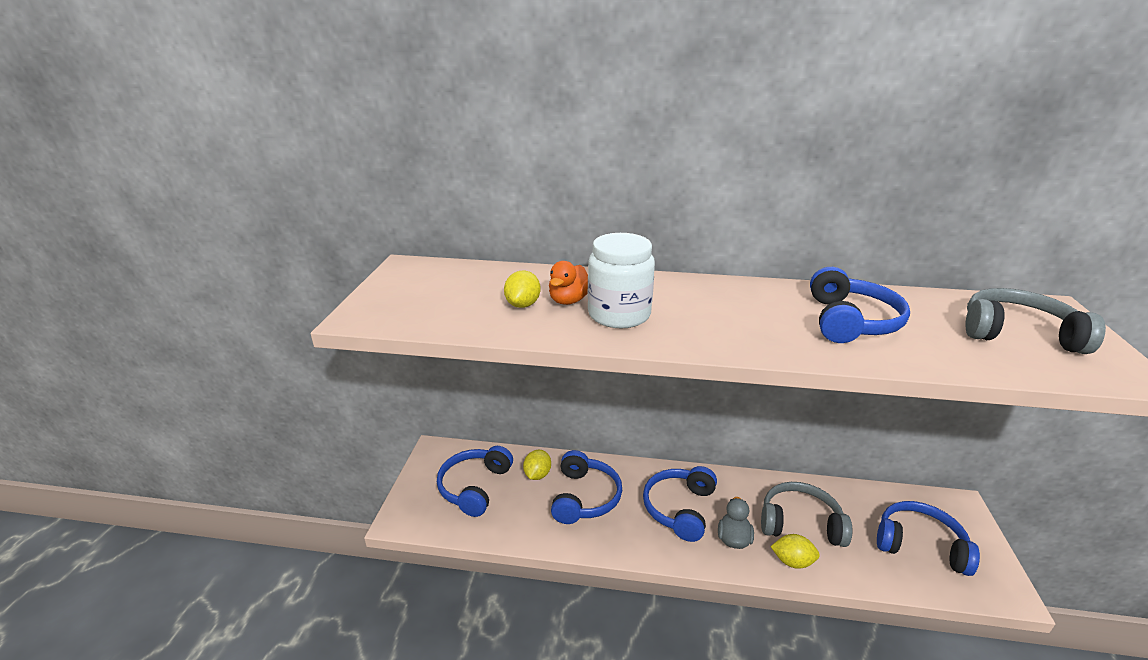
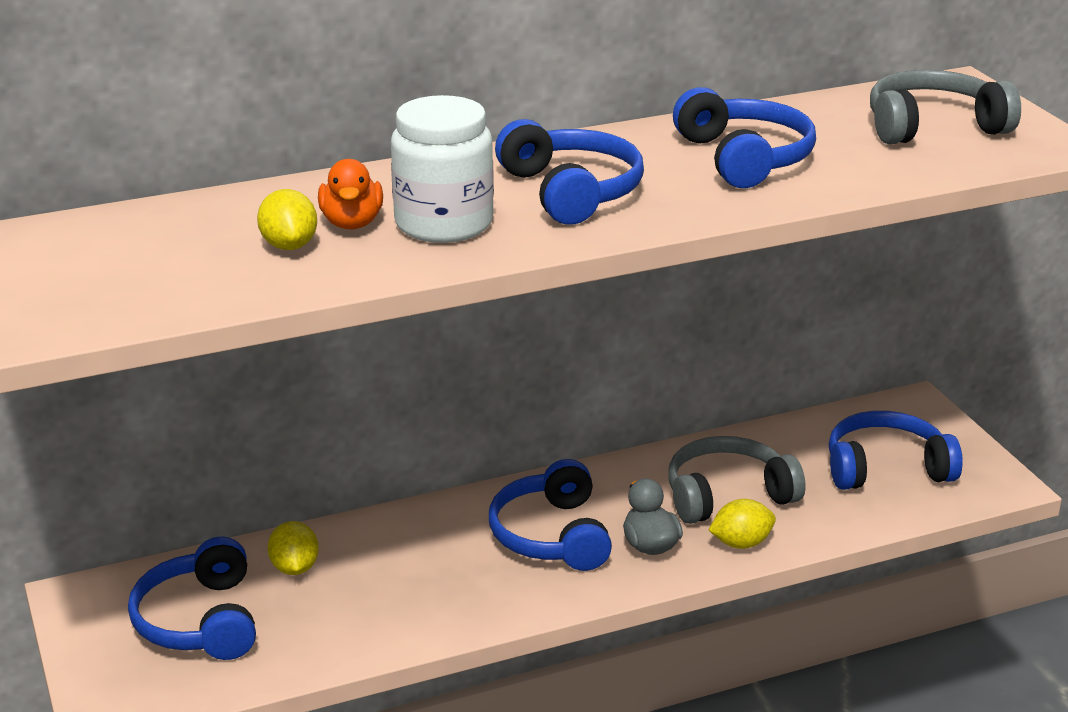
camera: 30 degrees left, 0 degrees up
blue headphones [551,450,622,524] -> blue headphones moved to [495,119,644,225]

